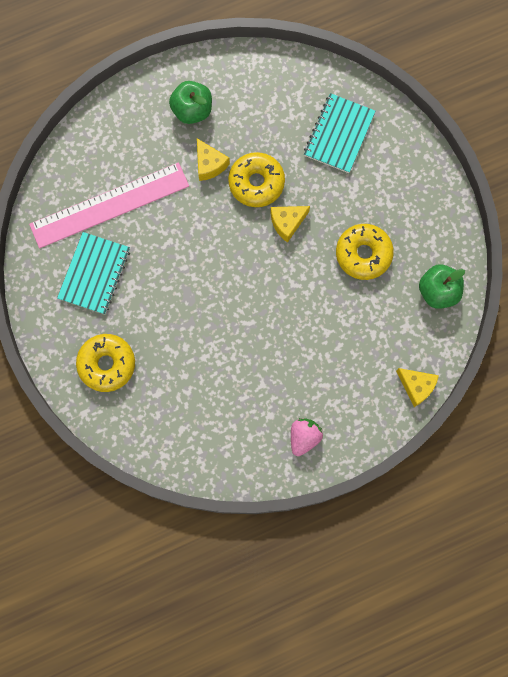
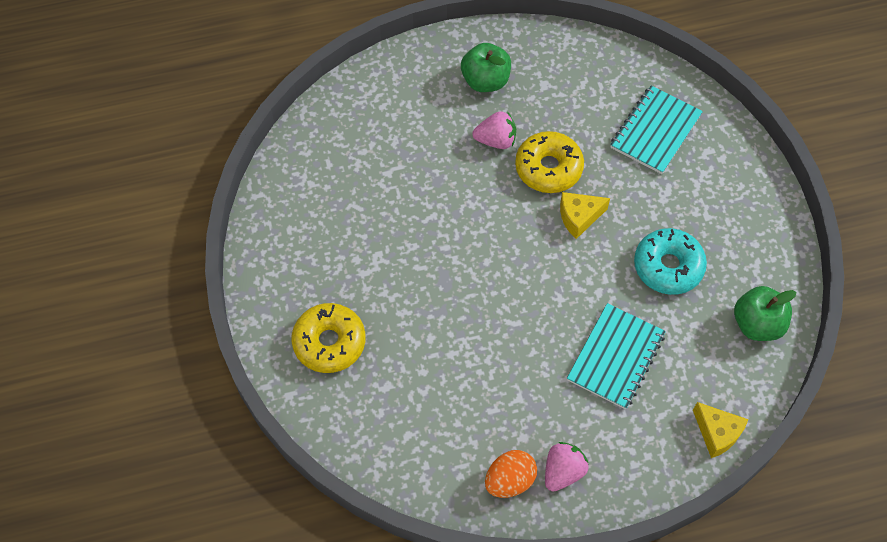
camera: 10 degrees right, 15 degrees down
pink ruler [29,162,189,248] -> none
turquoise notebook [57,232,130,314] -> turquoise notebook moved to [567,303,666,409]
yellow cheese [197,138,230,181] -> pink strawberry [472,111,516,149]
yellow donut [336,224,394,280] -> turquoise donut [634,228,707,295]
none -> orange egg [485,450,537,498]

